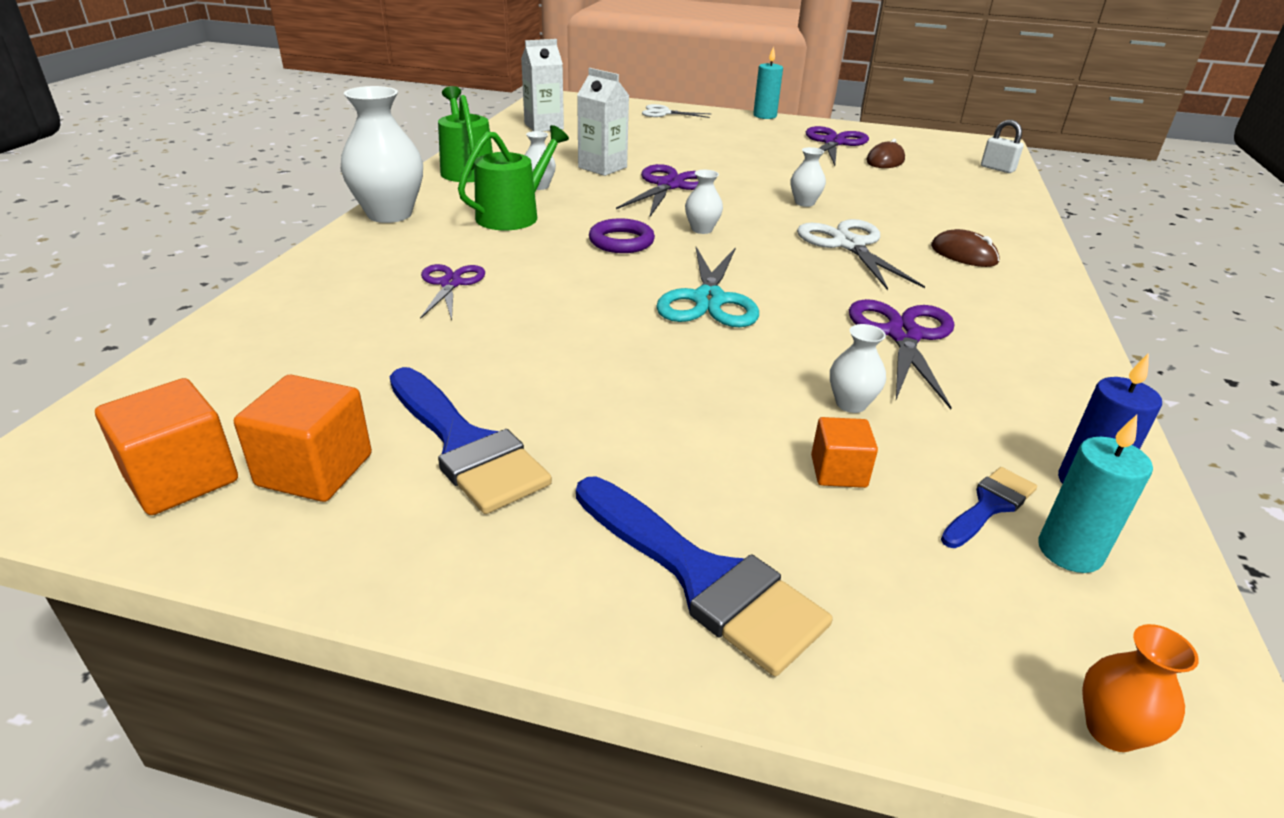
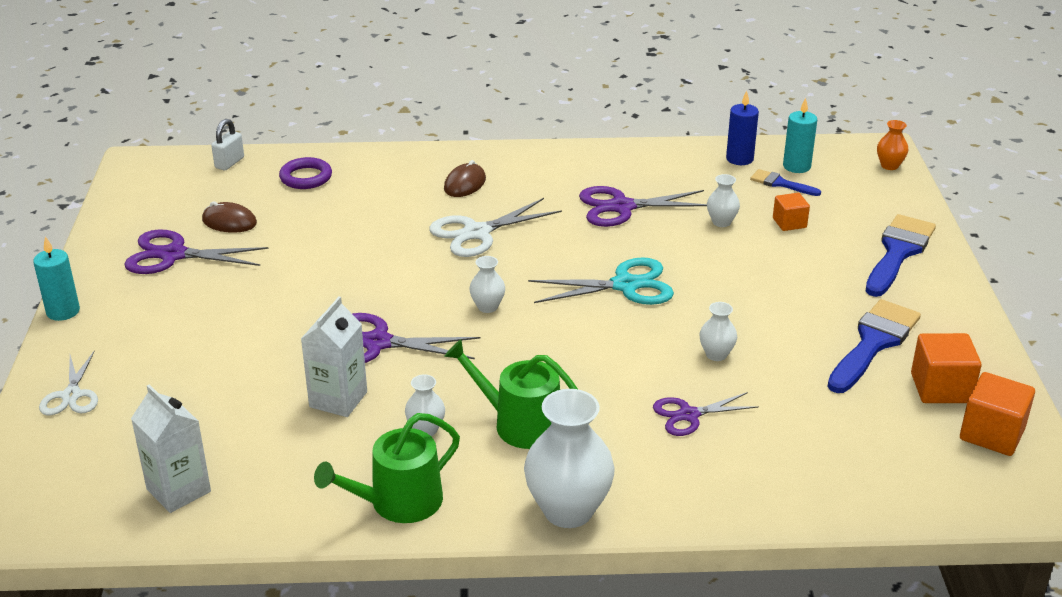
camera: 105 degrees left, 0 degrees up
purple ring [589,218,655,253] -> purple ring moved to [279,157,332,189]
white vase [791,147,826,207] -> white vase moved to [699,302,737,361]

